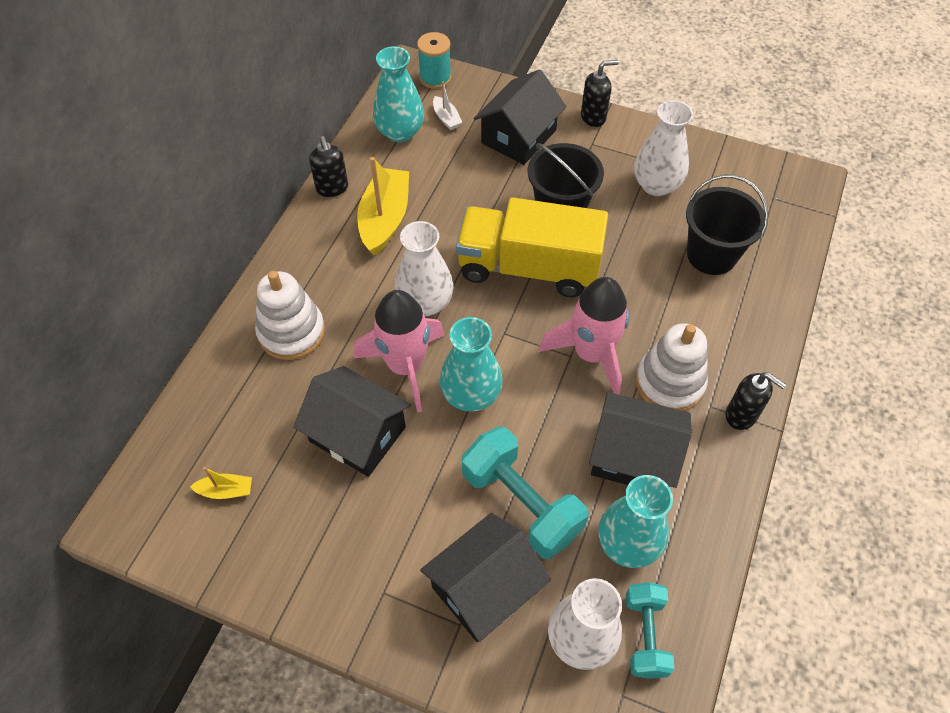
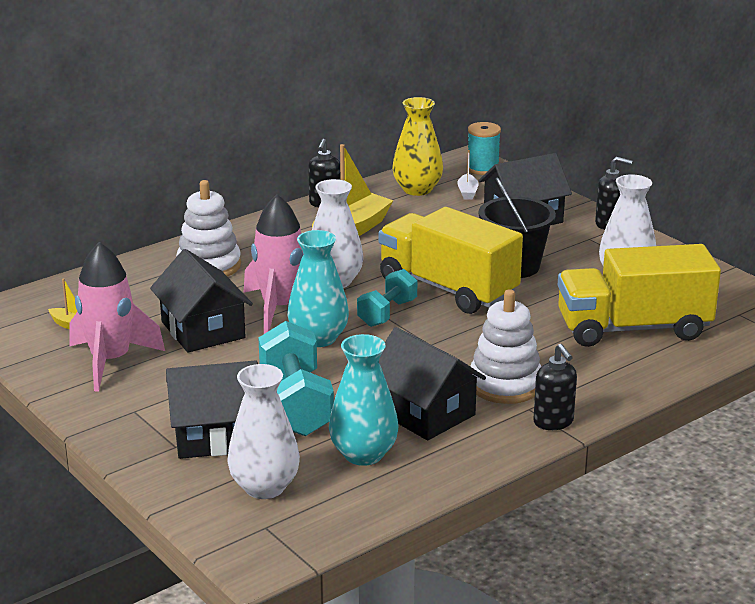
camera: 30 degrees right, 30 degrees down
turquoise vase [373,46,424,142] -> yellow vase [392,97,443,196]
pink rocket [539,277,629,395] -> pink rocket moved to [69,242,165,392]
turquoise dumbbell [626,582,674,679] -> turquoise dumbbell moved to [357,269,417,327]
black bucket [686,175,769,275] -> yellow truck [558,244,721,347]

